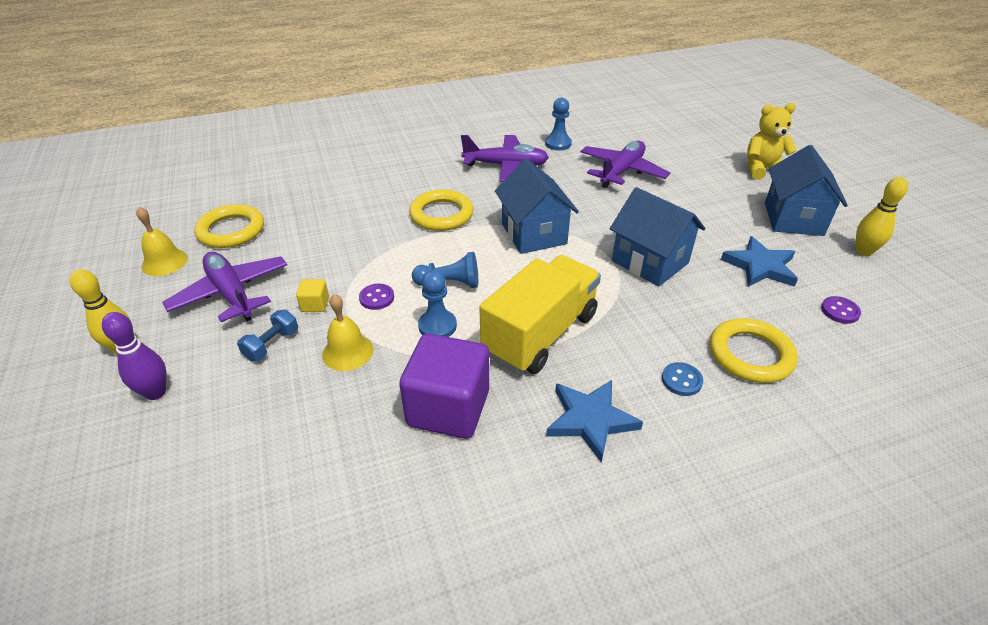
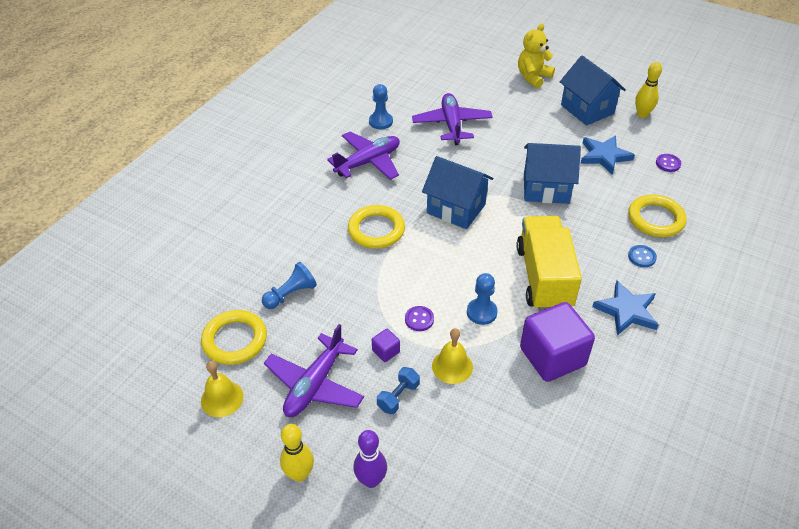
camera: 40 degrees left, 5 degrees up
purple plane [162,252,287,322] -> purple plane turned 75 degrees counterclockwise [264,324,364,417]
blue dumbbell [237,310,298,361] -> blue dumbbell turned 45 degrees clockwise [377,367,420,414]
yellow cube [296,279,329,312] -> purple cube [372,329,400,362]
blue pawn [412,252,478,288] -> blue pawn moved to [262,262,317,309]

